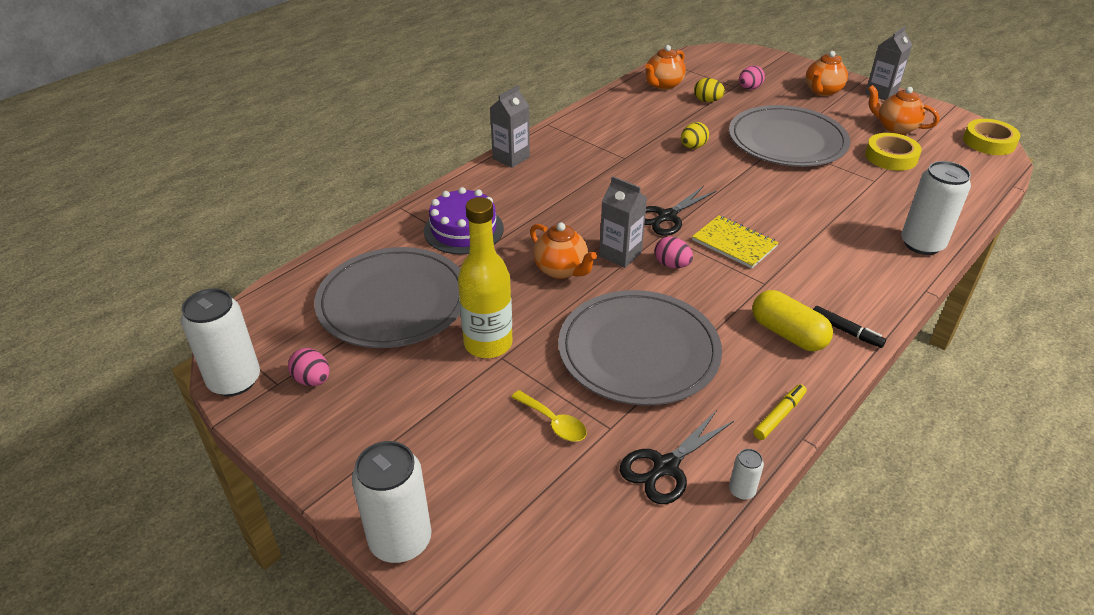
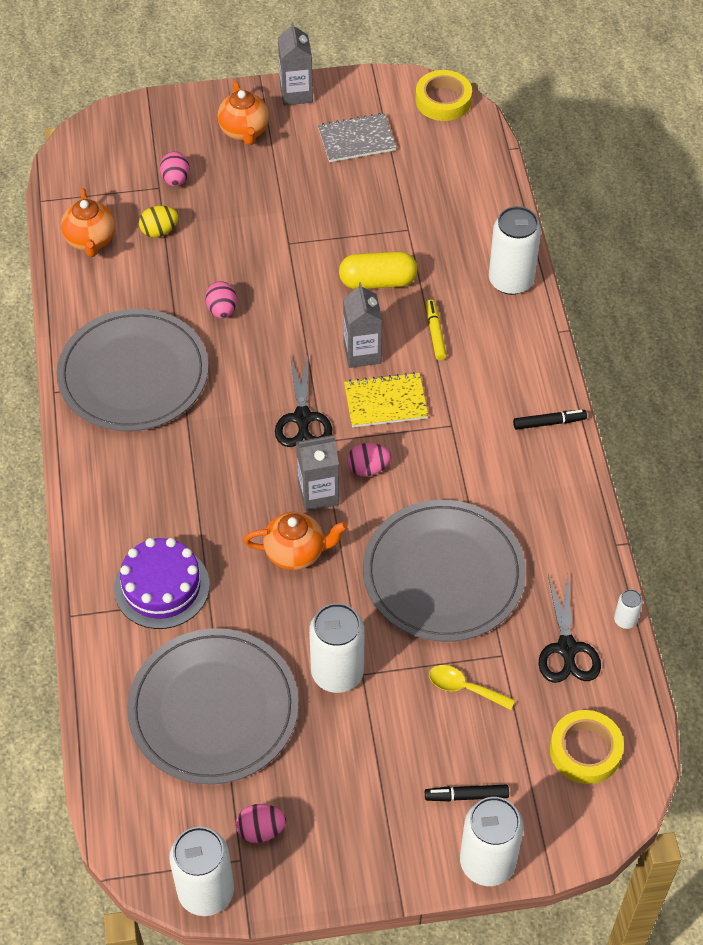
camera: 50 degrees left, 15 degrees up
yellow bottle [458,197,513,358] -> white can [309,603,365,693]
grey carton [490,85,530,168] -> grey carton moved to [343,282,382,368]
yellow spoon [512,390,587,442] -> yellow spoon turned 150 degrees counterclockwise [429,665,515,710]
yellow egg [681,122,709,149] -> pink egg [205,282,237,318]
grey plate [729,105,850,167] -> grey plate moved to [56,309,209,431]
yellow capsule [752,290,833,351] -> yellow capsule moved to [339,251,417,289]
yellow marker [753,384,807,440] -> yellow marker moved to [426,299,447,360]
yellow tape [865,133,922,171] -> yellow tape moved to [550,710,624,784]
orange teapot [868,85,940,135] -> grey notebook [318,113,397,162]
none -> black marker [425,784,509,801]

